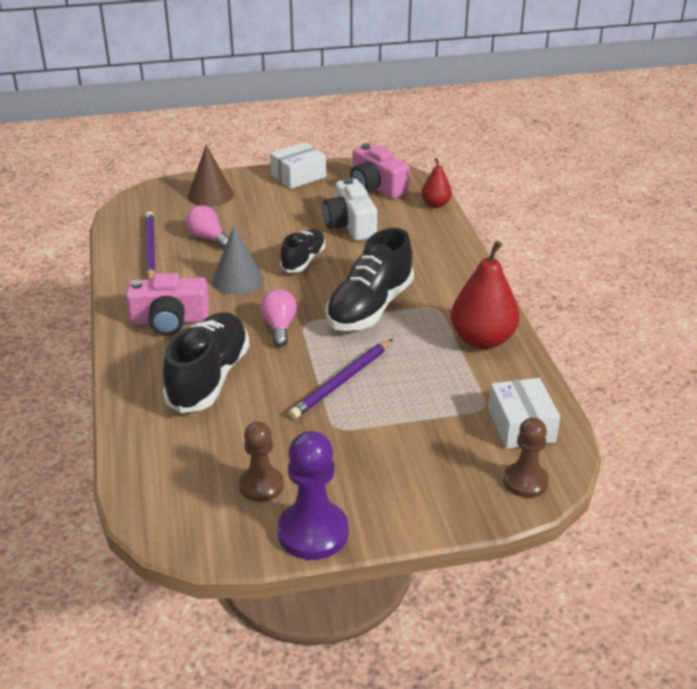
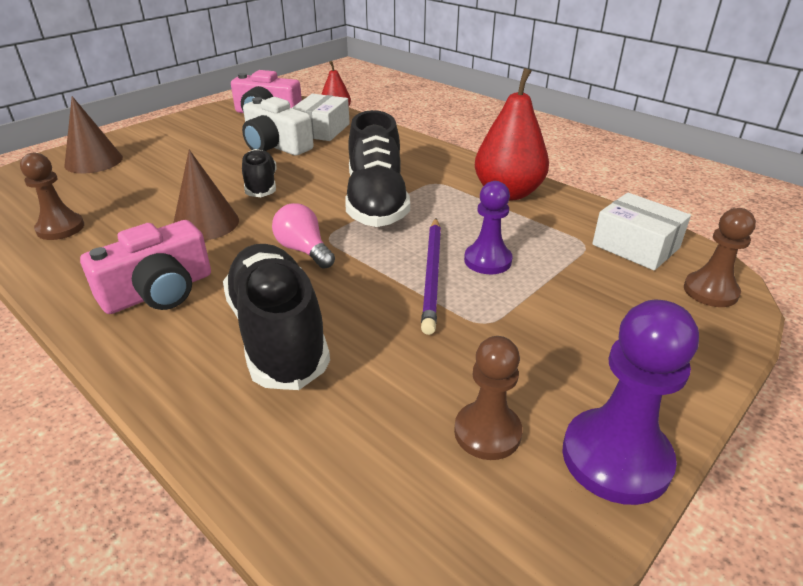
camera: 35 degrees left, 0 degrees up
purple pencil [145,211,155,279] -> brown pawn [20,153,84,240]
pink light bulb [186,205,229,249] -> none
grey cone [212,226,264,295] -> brown cone [173,150,239,241]
white box [270,142,326,189] -> white box moved to [292,94,350,141]
none -> purple pawn [464,181,513,274]

